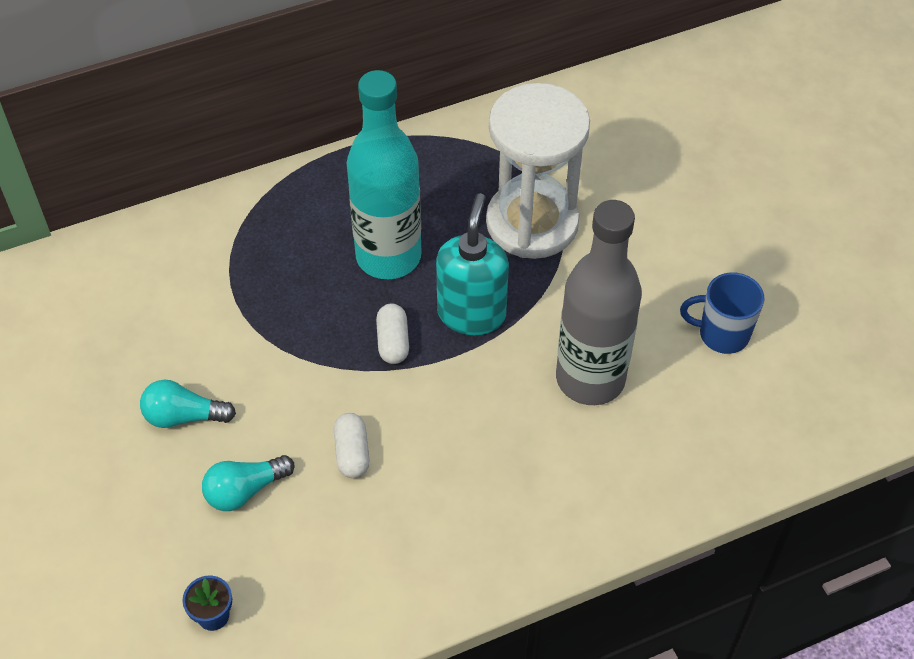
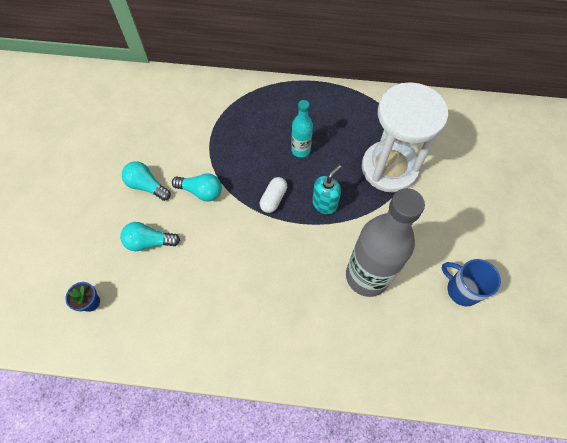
camera: 30 degrees right, 10 degrees up
white capsule [334,413,369,478] -> none
turquoise bottle [347,70,422,279] -> turquoise bottle [291,100,313,158], size x0.49
turquoise soap dispenser [436,193,509,335] -> turquoise soap dispenser [312,165,342,214], size x0.64
none -> turquoise light bulb [172,173,222,202]

